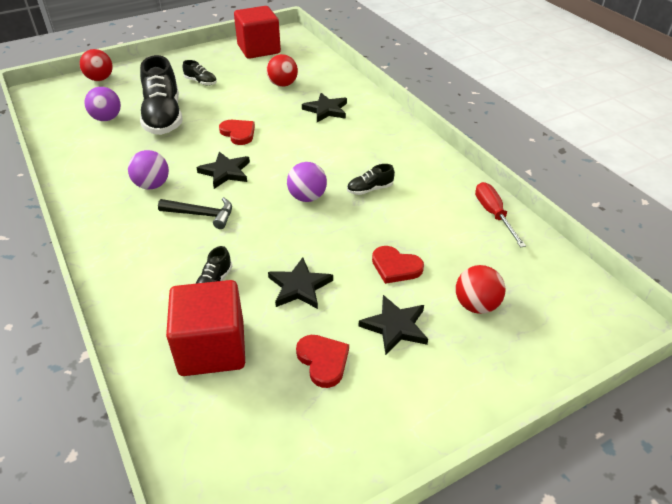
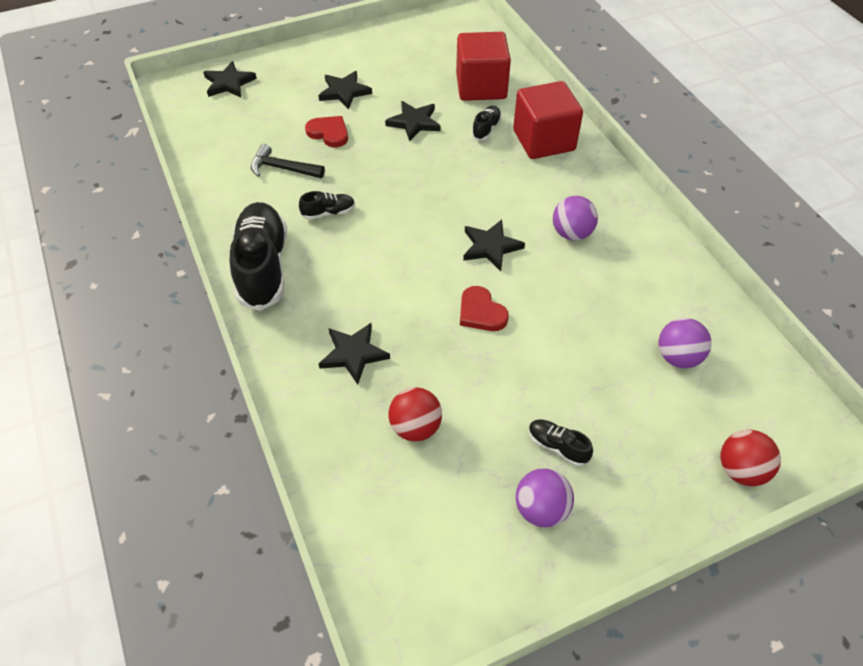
camera: 175 degrees left, 10 degrees up
black shoe [140,55,182,135] -> black shoe moved to [230,202,287,311]
black hammer [158,197,232,229] -> black hammer moved to [251,144,325,178]
red cube [234,6,281,59] -> red cube moved to [513,81,583,159]
purple ball [287,162,327,202] -> purple ball moved to [516,468,574,528]
red heart [296,335,349,388] -> none
red ball [456,265,506,314] -> none
red screwdriver [475,182,526,248] -> none
none -> black star [203,61,257,98]

